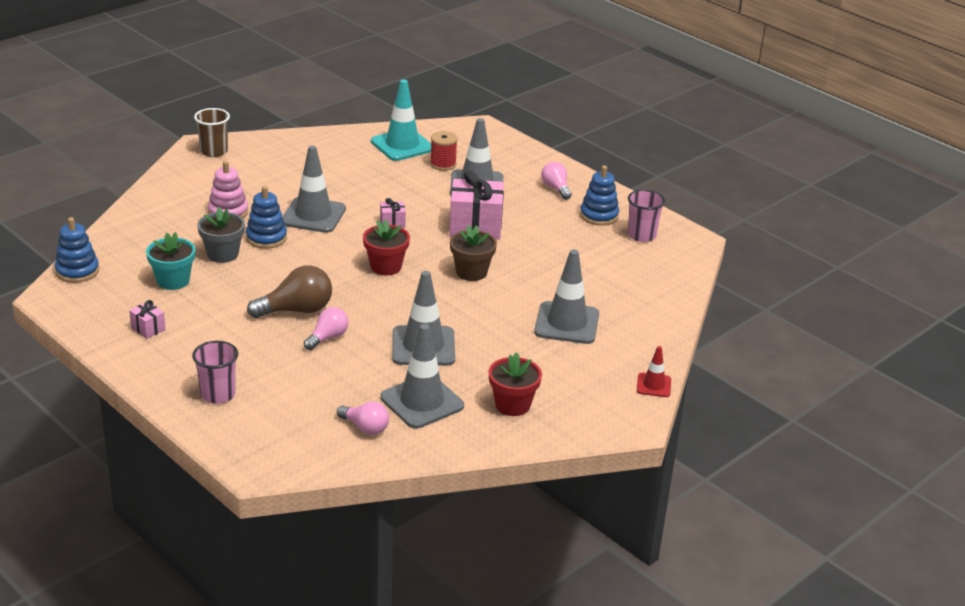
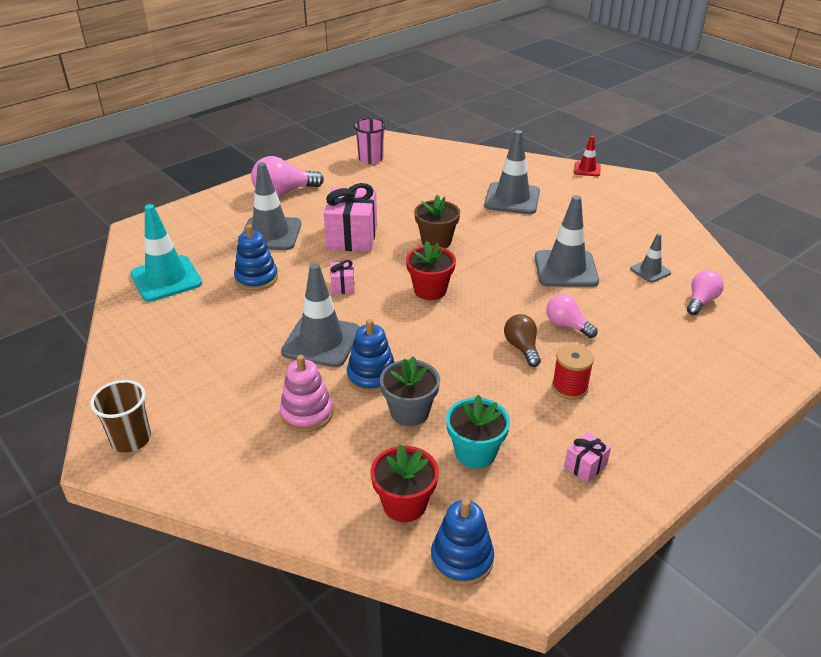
camera: 85 degrees left, 5 degrees up
pink cup [192,341,238,404] -> none
brown light bulb [247,265,332,318] -> brown light bulb [504,314,541,367], size x0.63
grey traffic cone [380,324,464,429] -> grey traffic cone [630,233,671,283], size x0.53
red spool [430,131,458,171] -> red spool moved to [552,344,594,400]
red flower pot [489,352,542,416] -> red flower pot moved to [371,444,439,522]
pink light bulb [541,162,572,200] -> pink light bulb [251,156,324,196], size x1.60
blue stacking toy [580,165,619,226] -> blue stacking toy moved to [234,224,278,291]

